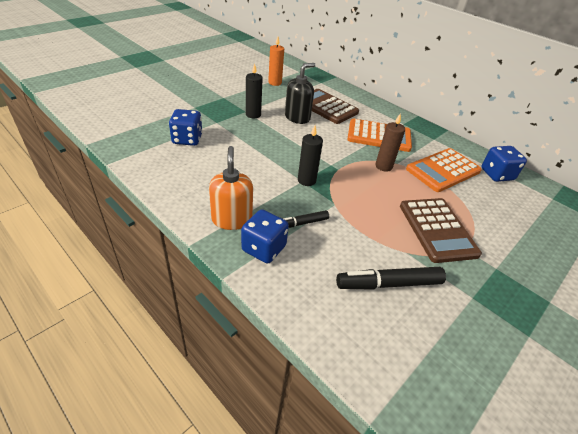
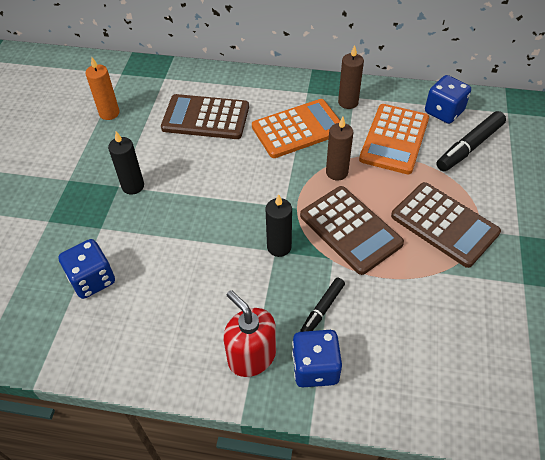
camera: 30 degrees left, 10 degrees up
orange soap dispenser [209,146,253,230] -> red soap dispenser [224,290,276,377]
black soap dispenser [285,63,315,124] -> none
black marker [336,267,446,290] -> black marker moved to [436,111,506,171]
none -> brown calculator [300,186,404,275]
none -> brown candle [338,45,364,109]

